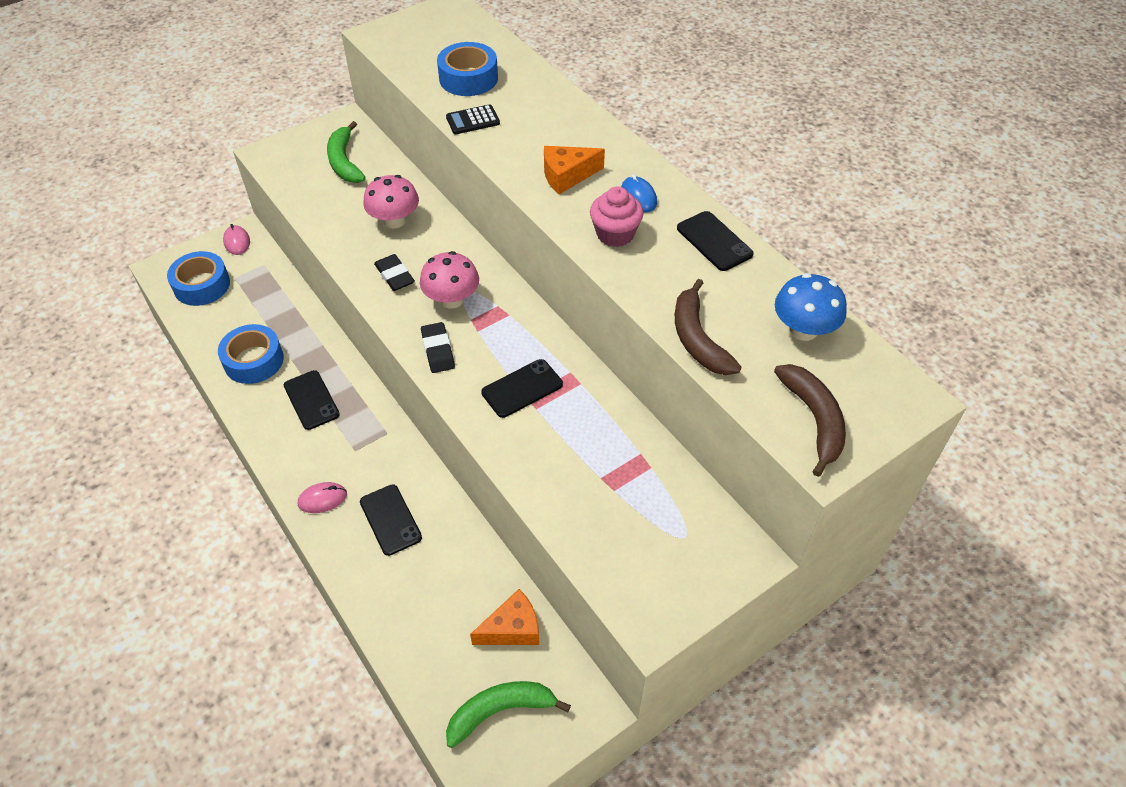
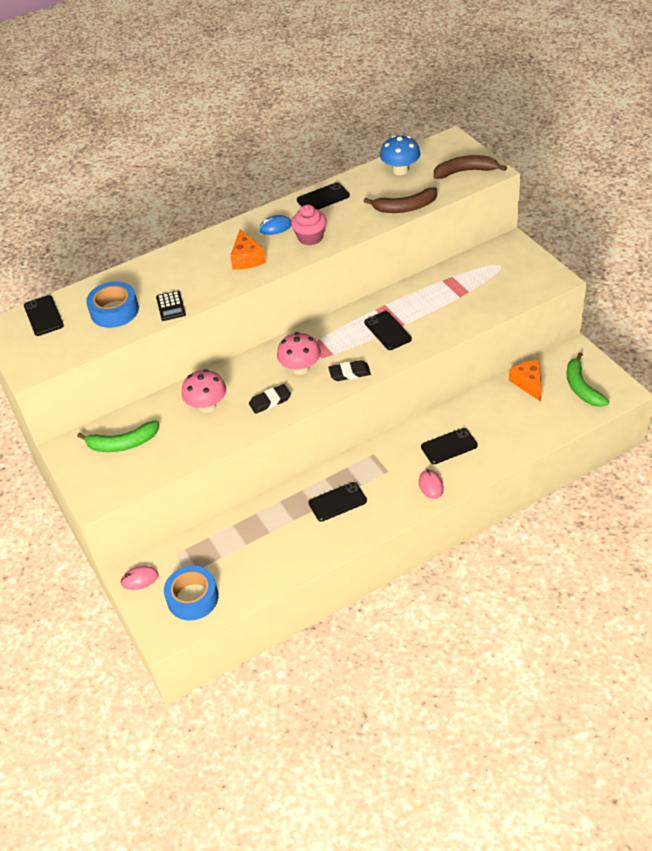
camera: 80 degrees left, 5 degrees down
blue tape [218,324,284,384] -> none
none -> black phone [24,295,64,336]

